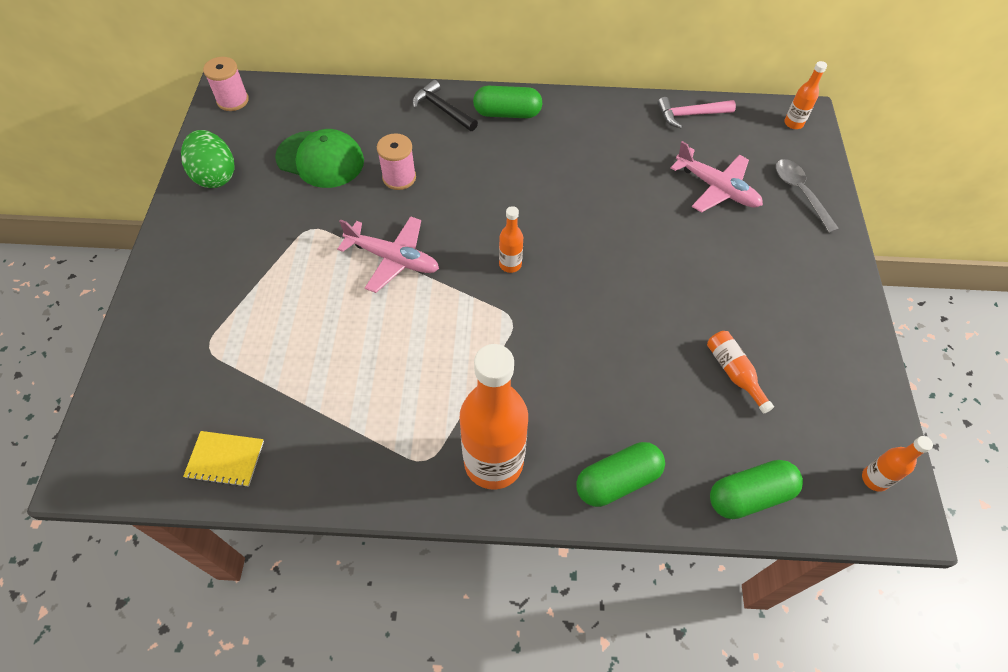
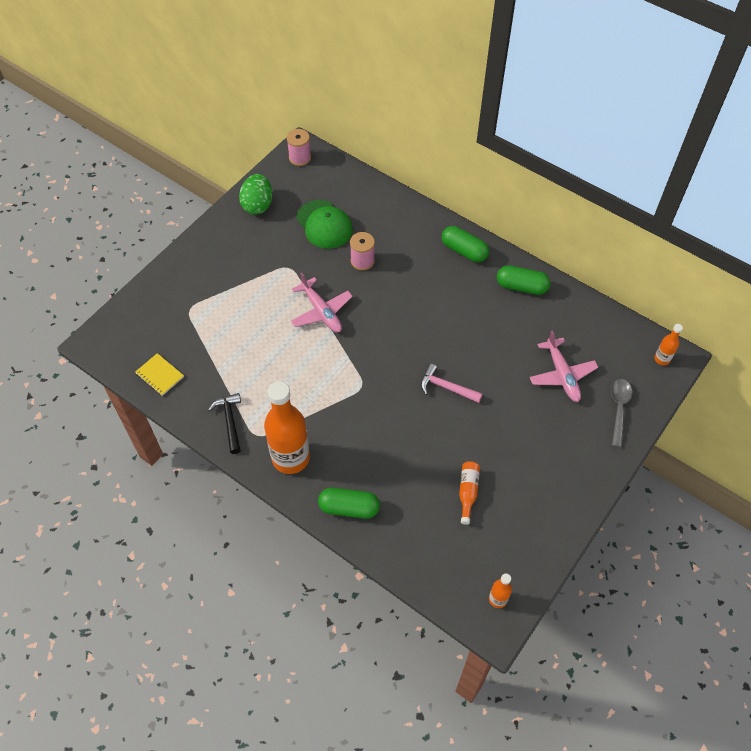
camera: 35 degrees right, 0 degrees up
black hammer [412,80,478,131] -> black hammer moved to [208,393,241,454]
orange bottle [499,206,523,273] -> none
pink hammer [657,97,736,129] -> pink hammer moved to [421,364,483,403]
green capsule [710,460,803,519] -> green capsule moved to [497,265,550,295]

